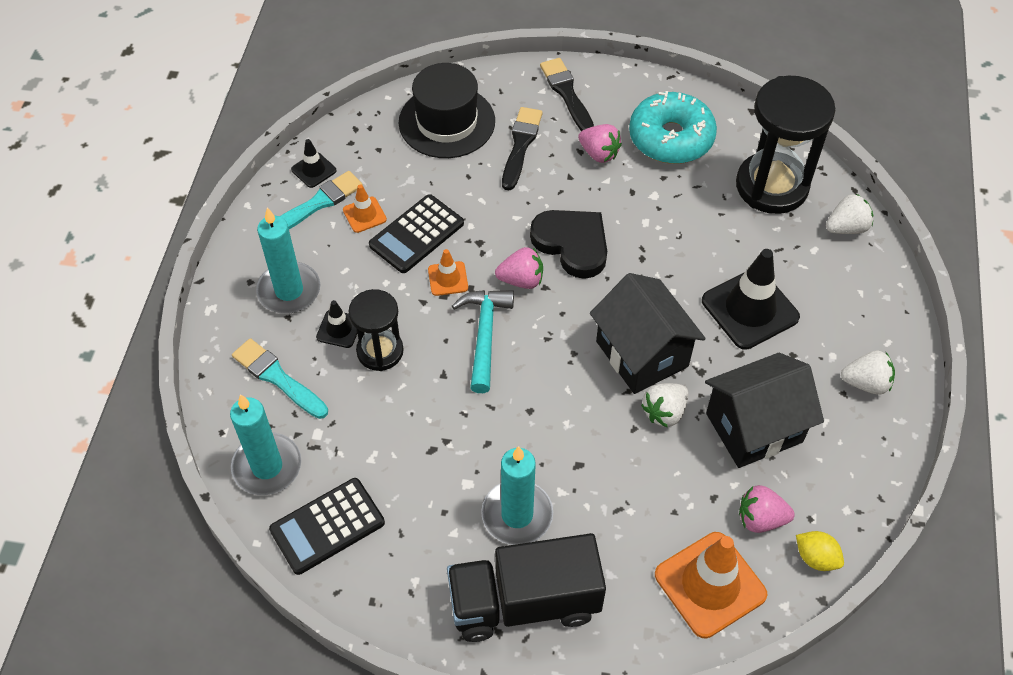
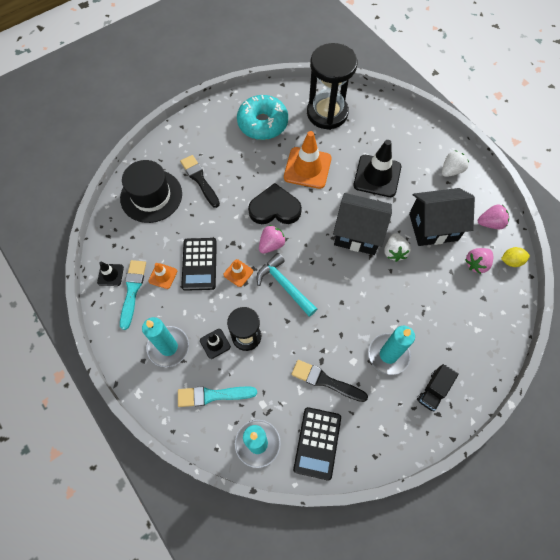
camera: 45 degrees left, 10 degrees up
black truck [447,533,606,642] -> black truck [417,364,459,411], size x0.50
black brush [540,58,594,131] -> black brush moved to [291,360,368,402]
pink strawberry [578,124,622,163] -> pink strawberry moved to [478,205,509,229]
orange traffic cone [655,532,767,638] -> orange traffic cone moved to [284,131,332,189]
black house [705,353,824,468] -> black house turned 60 degrees clockwise [409,188,475,246]
white strawberry [826,194,873,234] -> none

